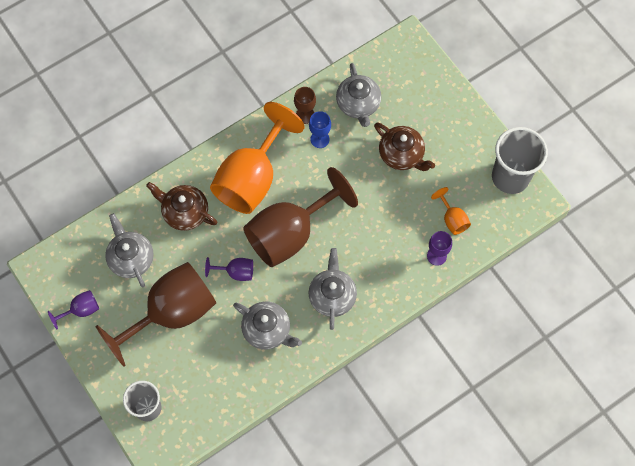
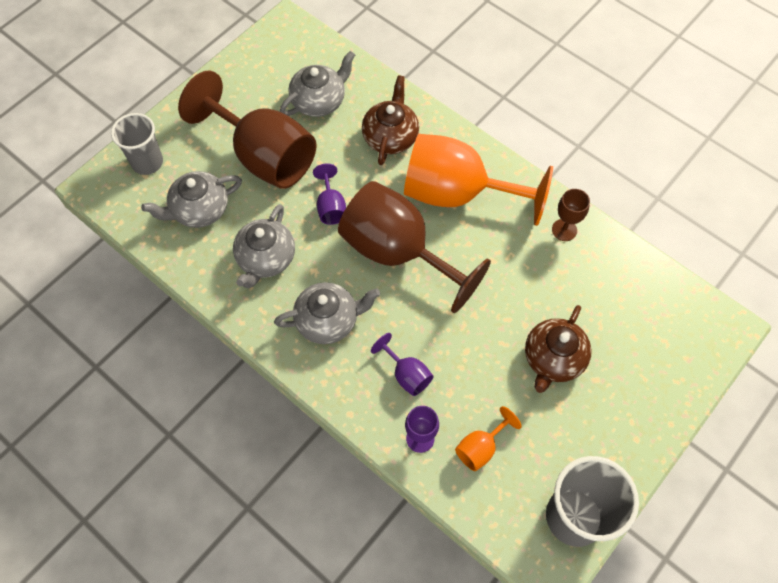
camera: 75 degrees right, 5 degrees down
purple goblet [48,290,99,329] -> purple goblet moved to [371,333,433,396]
blue goblet [309,111,331,148] -> none
grey teapot [336,63,381,127] -> grey teapot moved to [141,171,242,228]

